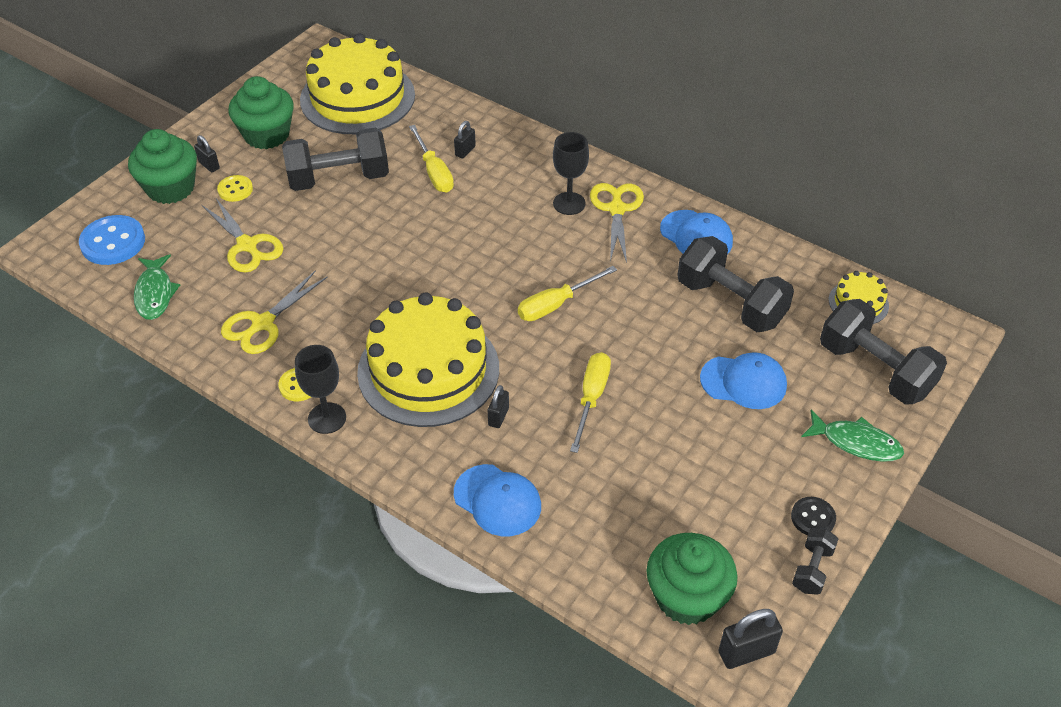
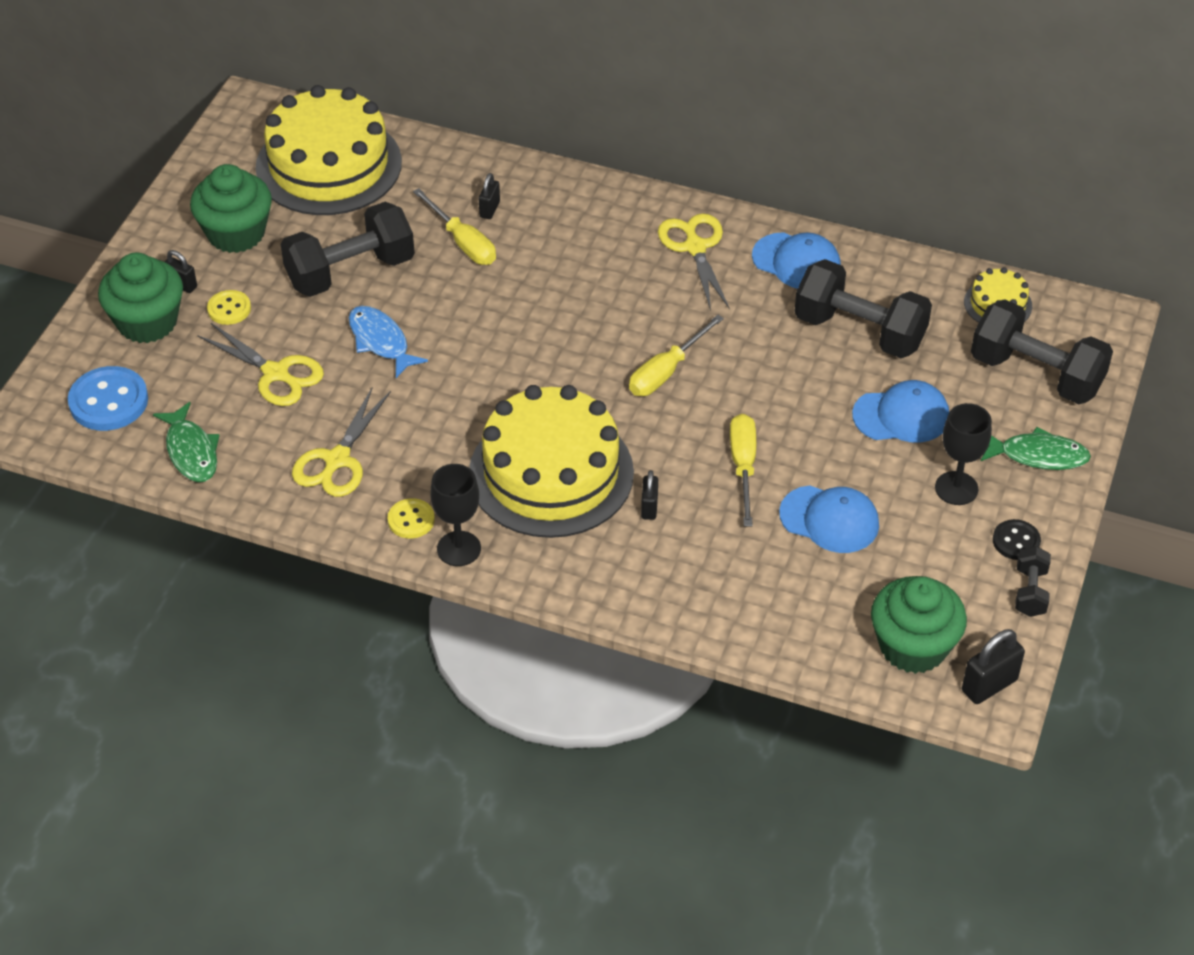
camera: 15 degrees left, 0 degrees up
blue cap [454,464,541,536] -> blue cap moved to [779,485,879,553]
black goblet [553,132,589,215] -> black goblet moved to [935,403,992,505]
none -> blue fish [349,306,428,378]

